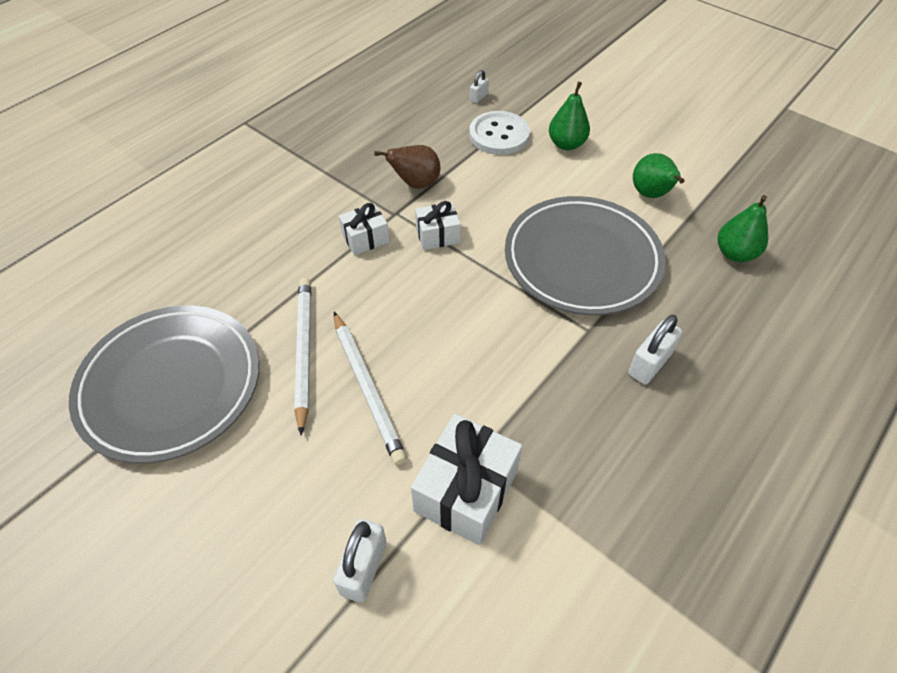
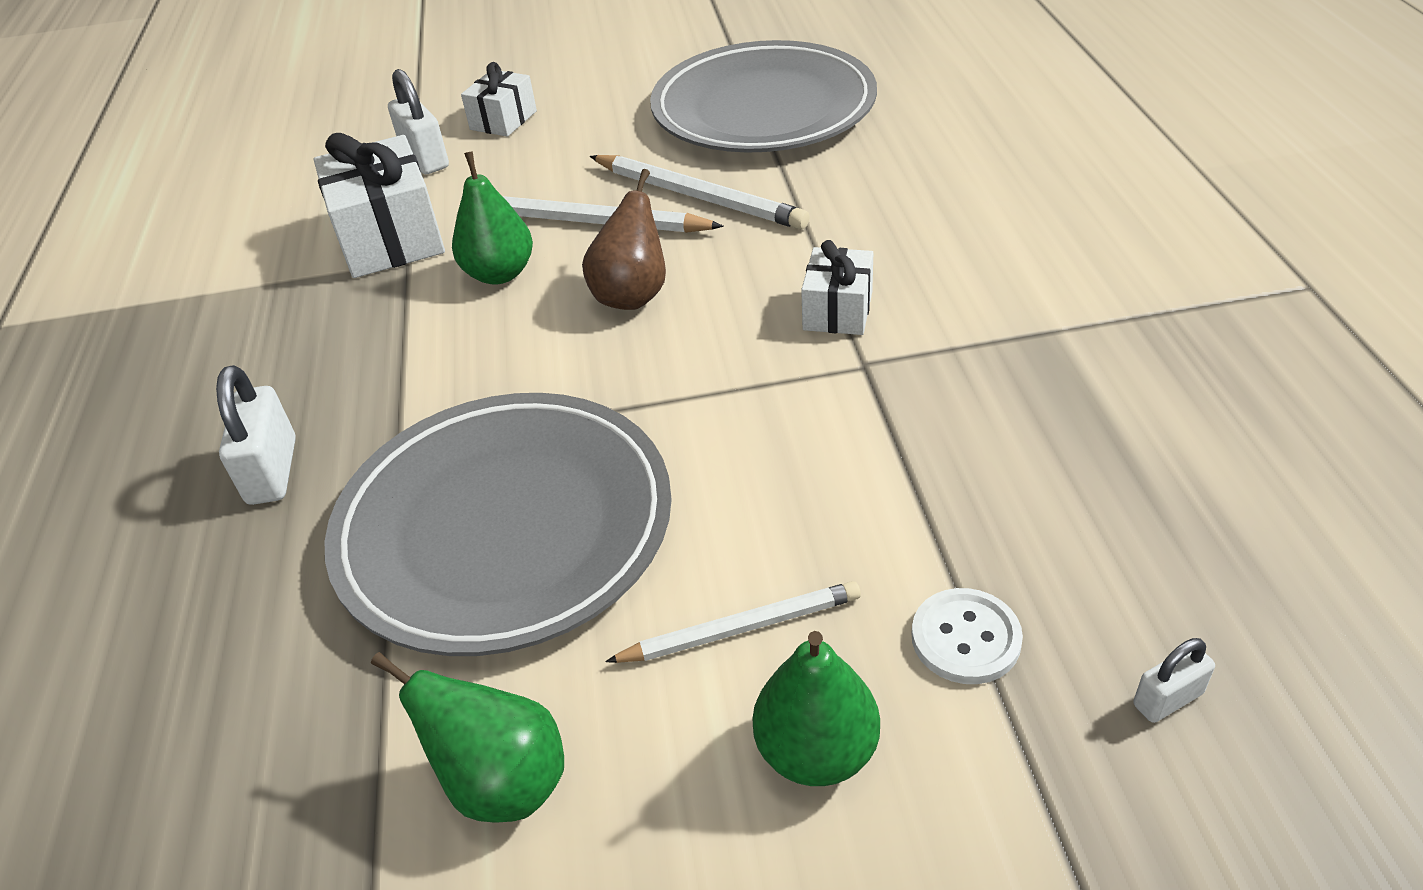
camera: 135 degrees right, 10 degrees down
brown pear [374,145,441,189] -> brown pear moved to [582,169,666,310]
white gift [415,201,461,250] -> white gift moved to [461,62,537,137]
white button [469,111,530,155] -> white button [912,588,1023,684], size x0.61
white padlock [470,70,489,103] -> white padlock turned 75 degrees clockwise [1133,638,1215,723]
green pear [718,195,768,262] -> green pear moved to [452,151,533,285]
none -> white pencil [605,581,861,663]

